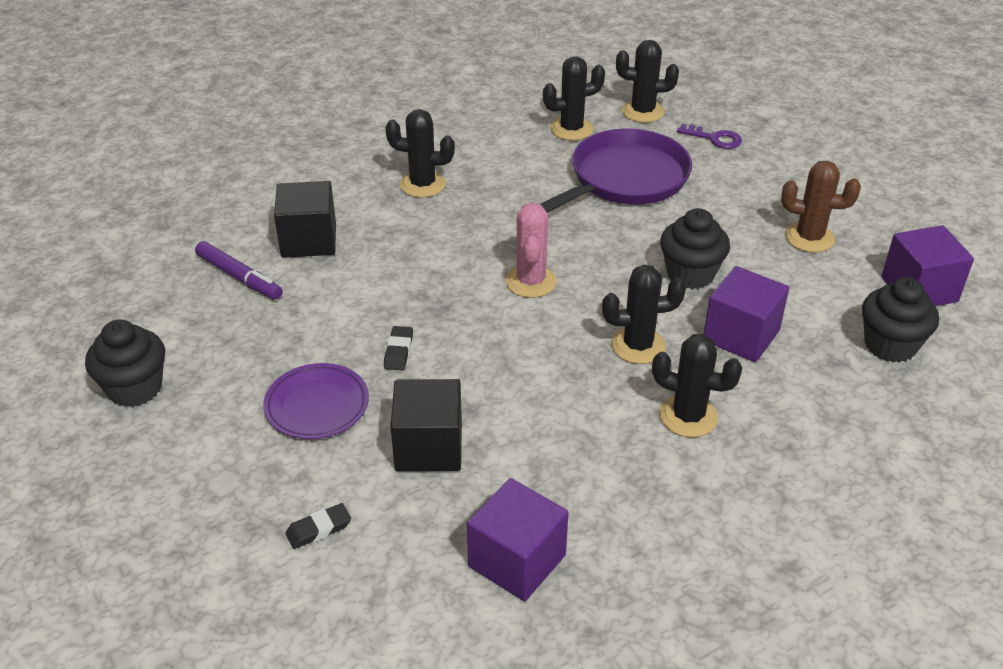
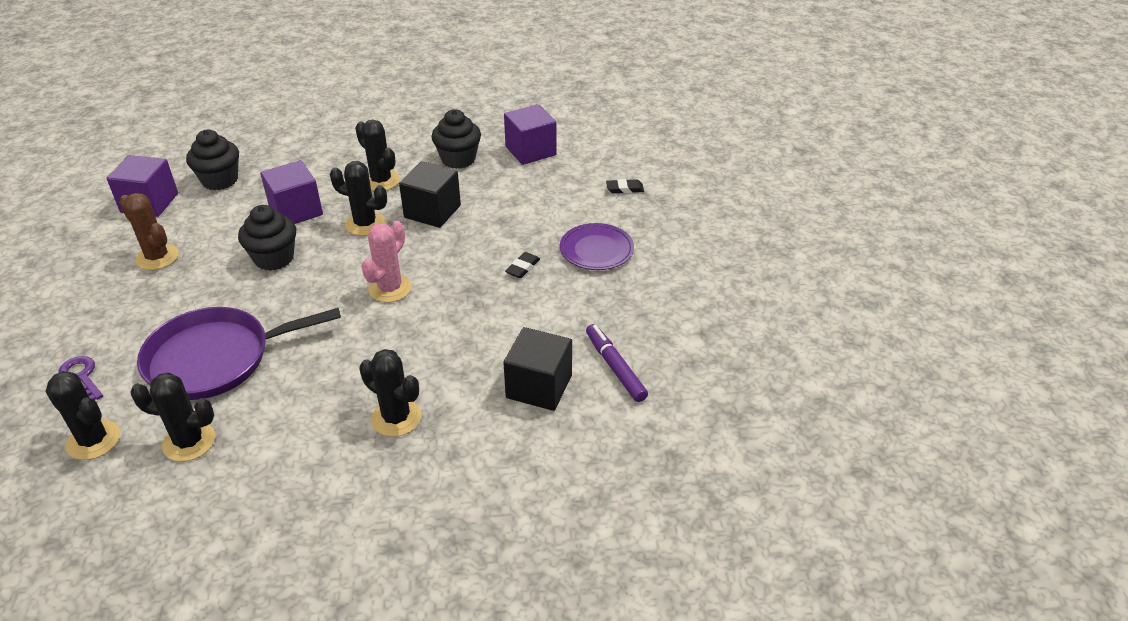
camera: 155 degrees left, 0 degrees up
black cupcake [85,320,165,407] -> black cupcake moved to [432,109,481,169]
black cube [391,379,462,471] -> black cube moved to [399,161,461,228]

